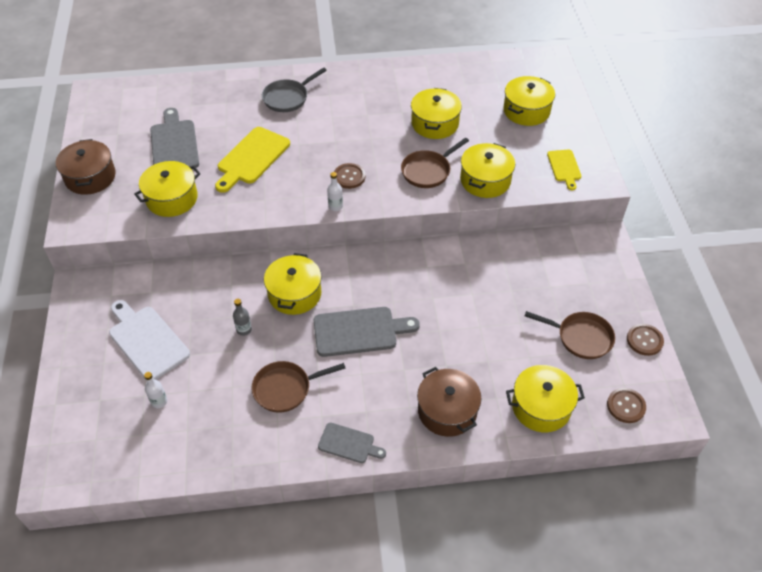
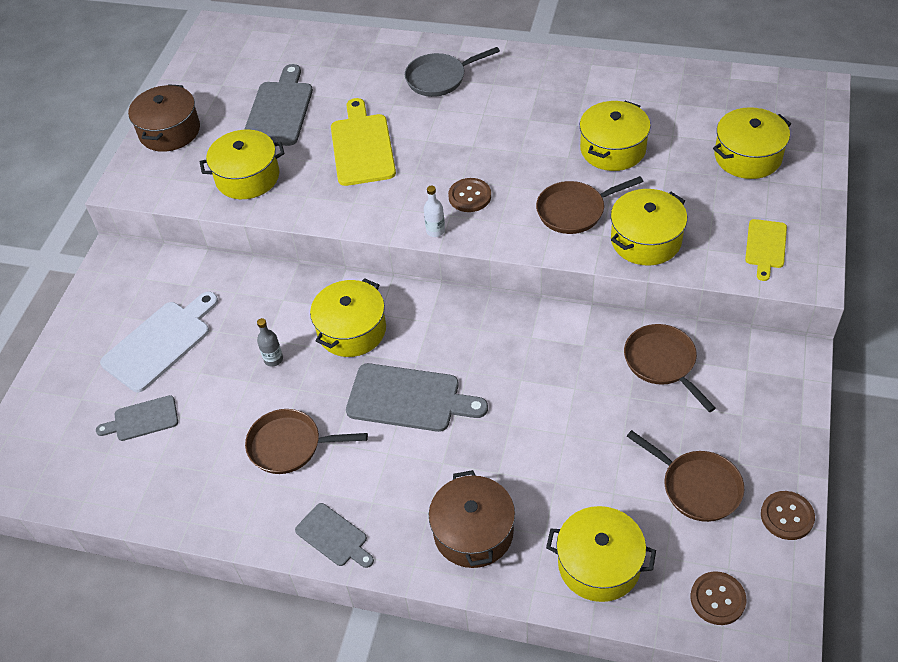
camera: 25 degrees right, 0 degrees up
white cutting board [109,300,190,380] -> white cutting board turned 60 degrees clockwise [100,291,218,392]
white bottle [144,372,167,408] -> grey cutting board [96,395,178,441]
yellow cutting board [215,127,290,193] -> yellow cutting board turned 120 degrees clockwise [331,98,396,186]
none -> brown pan [624,324,716,412]

